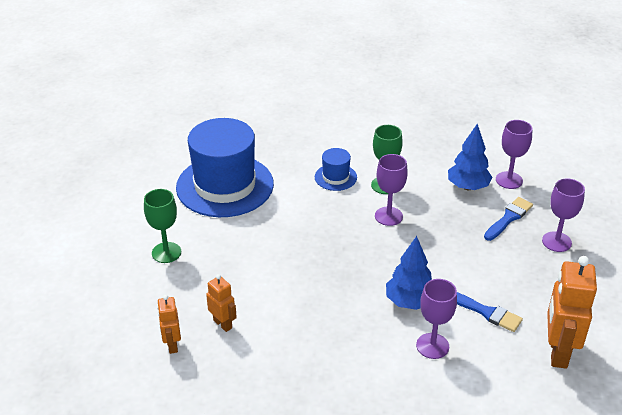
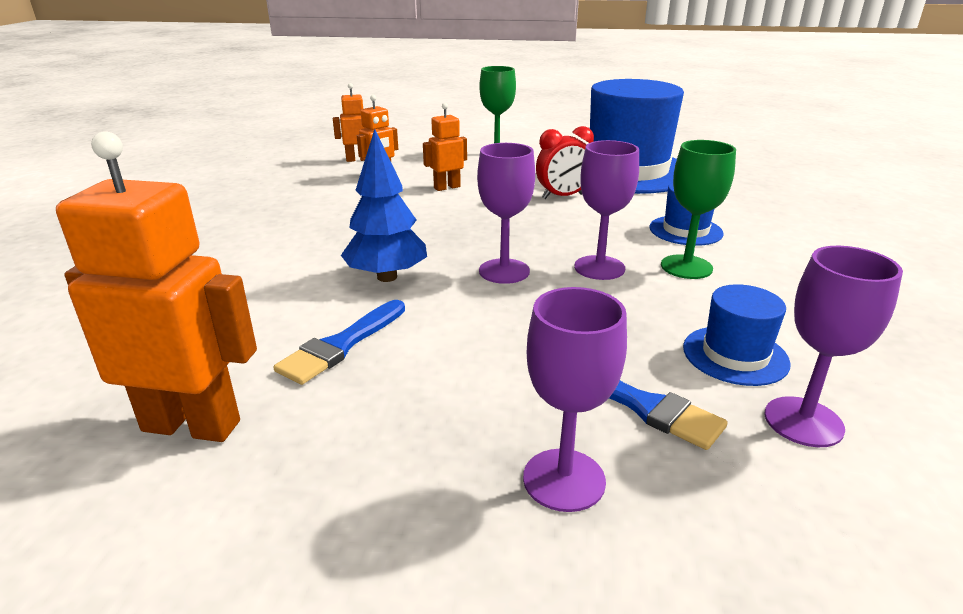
camera: 90 degrees right, 10 degrees down
purple goblet [416,279,457,359] -> purple goblet moved to [477,143,535,284]
blue tree [448,124,492,190] -> blue hat [683,284,791,386]
none -> orange robot [423,103,467,191]
none -> red clock [536,126,594,199]

